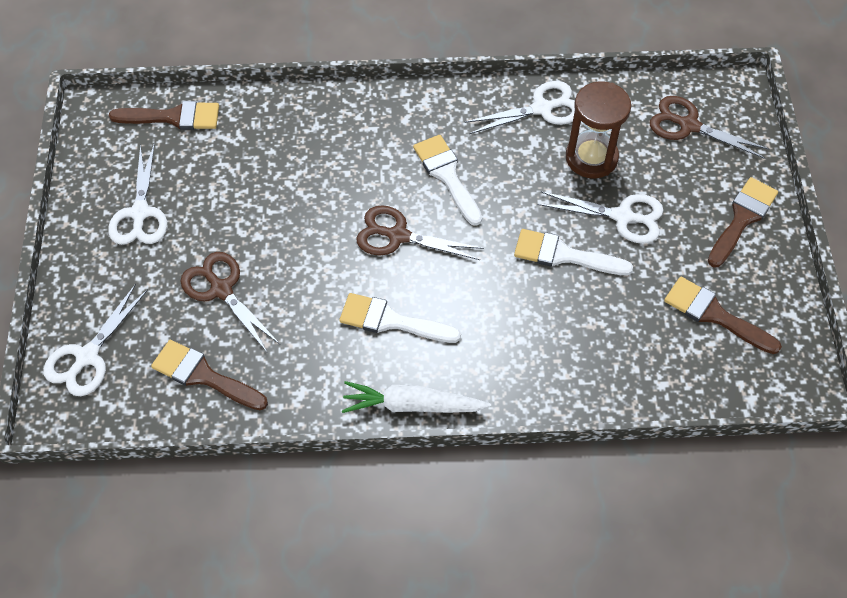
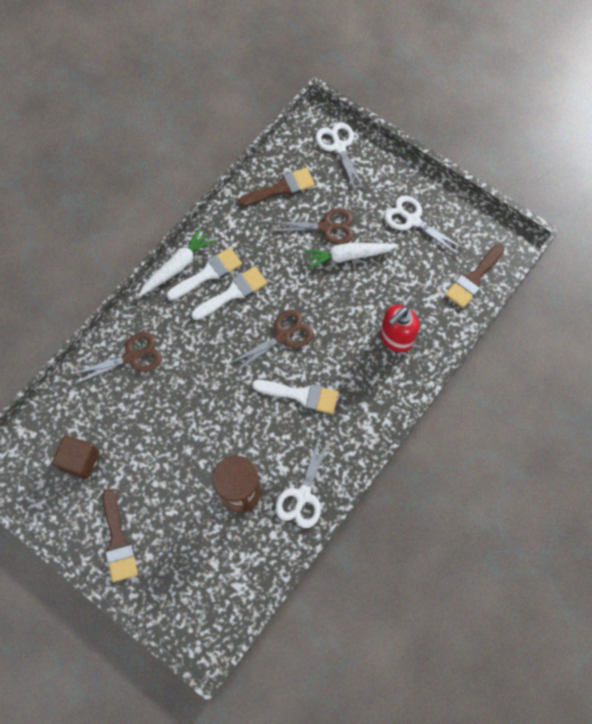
camera: 130 degrees right, 10 degrees up
white brush [514,229,633,275] -> white brush moved to [167,247,242,300]
white scissors [538,191,664,244] -> none
brown scissors [650,96,769,159] -> brown scissors moved to [69,332,162,385]
brown brush [664,277,782,354] -> brown cube [52,435,99,479]
none -> white carrot [304,243,398,270]
none -> red soap dispenser [380,305,419,352]

